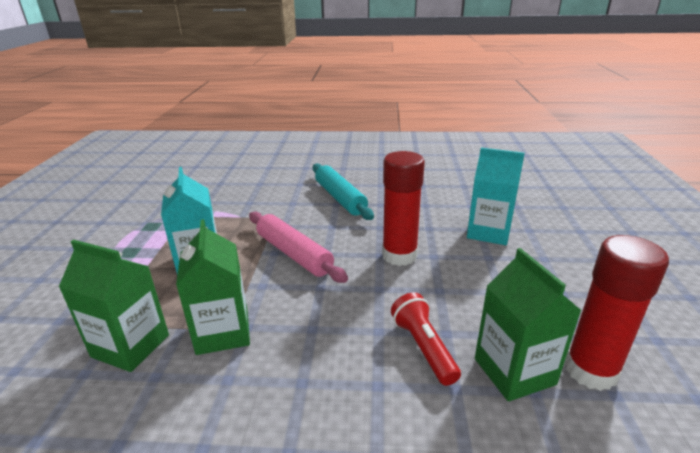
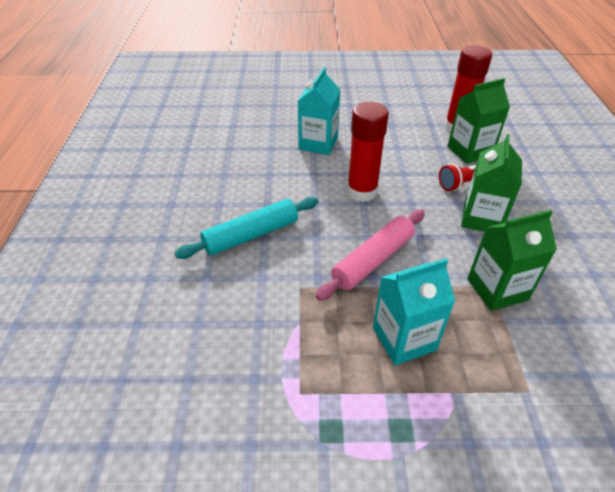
camera: 95 degrees left, 15 degrees up
green carton [59,240,169,372] -> green carton moved to [461,134,522,232]

